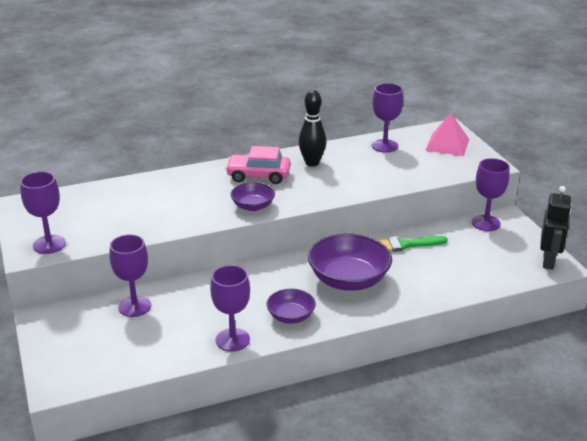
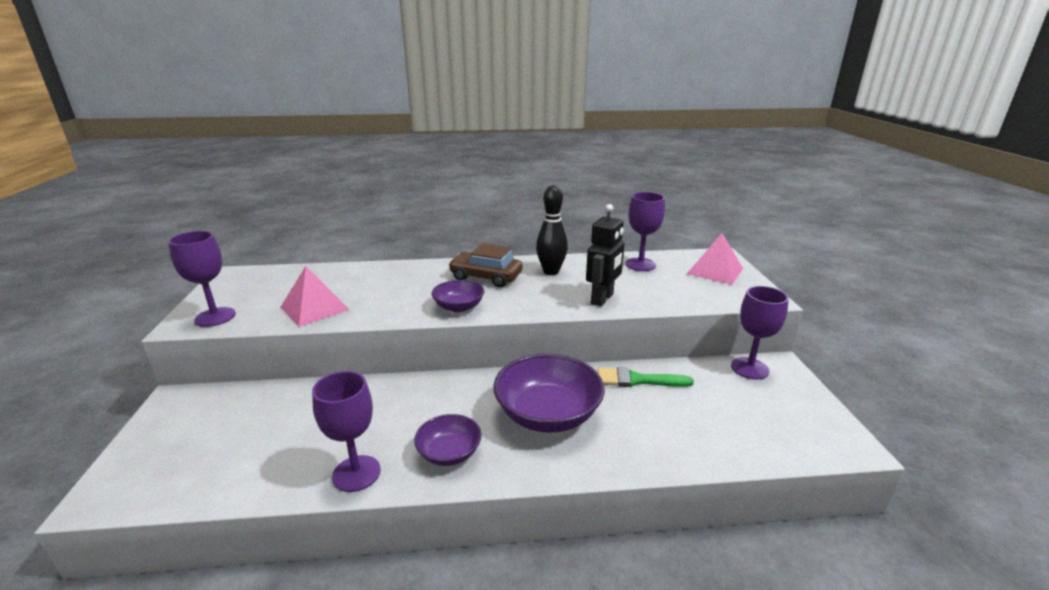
camera: 15 degrees right, 5 degrees down
purple goblet [109,234,151,317] -> none
pink car [225,146,291,184] -> brown car [448,243,523,288]
black robot [540,186,571,270] -> black robot moved to [586,204,625,306]
none -> pink pyramid [281,266,350,327]

